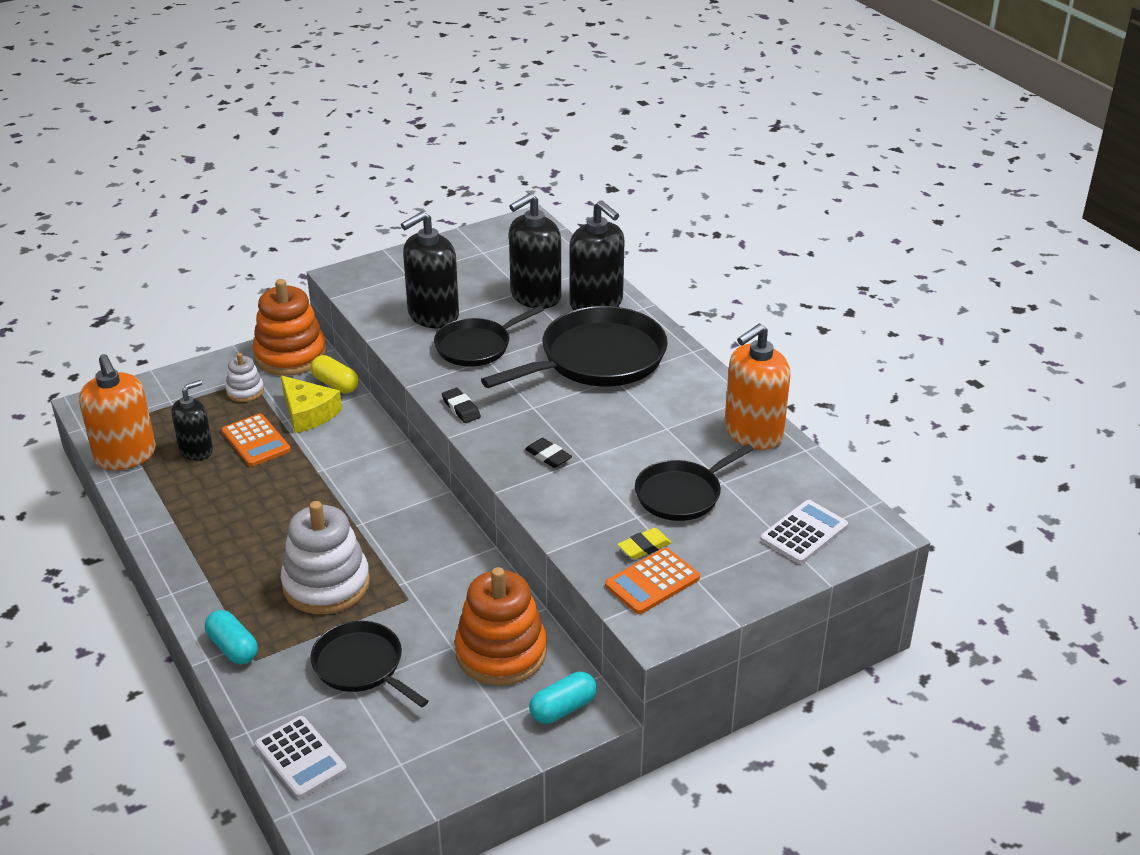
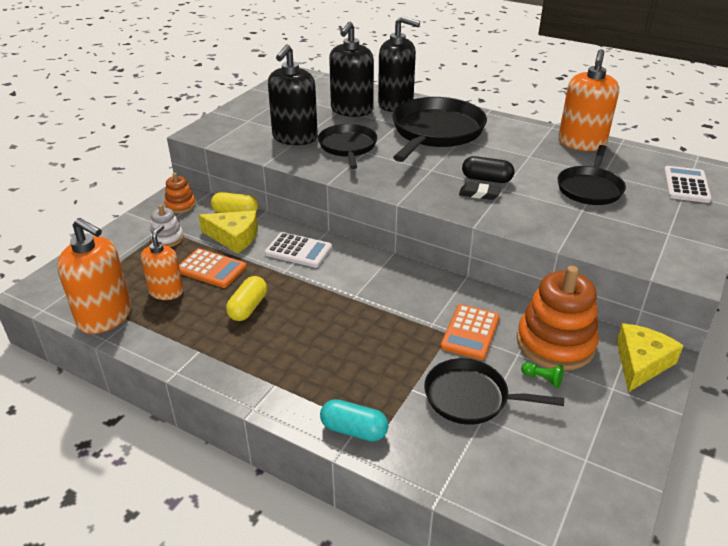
camera: 30 degrees left, 0 degrees up
black soap dispenser [171,380,213,460] -> orange soap dispenser [141,225,184,300]
orange stacking toy [253,279,327,376] -> orange stacking toy [164,173,196,213], size x0.50
white calculator [255,716,347,798] -> white calculator moved to [265,232,332,268]
white stacking toy [281,501,370,614] -> none
black pan [434,306,544,366] -> black pan turned 150 degrees clockwise [318,124,377,169]
black eraser [442,388,481,423] -> none
turquoise capsule [529,672,597,724] -> yellow cheese [617,323,684,392]
orange calculator [605,548,700,614] -> orange calculator moved to [440,304,500,360]
yellow eraser [618,528,672,560] -> none
none -> yellow capsule [226,276,267,321]
none -> black capsule [462,156,514,183]
none -> green pawn [521,362,564,388]

